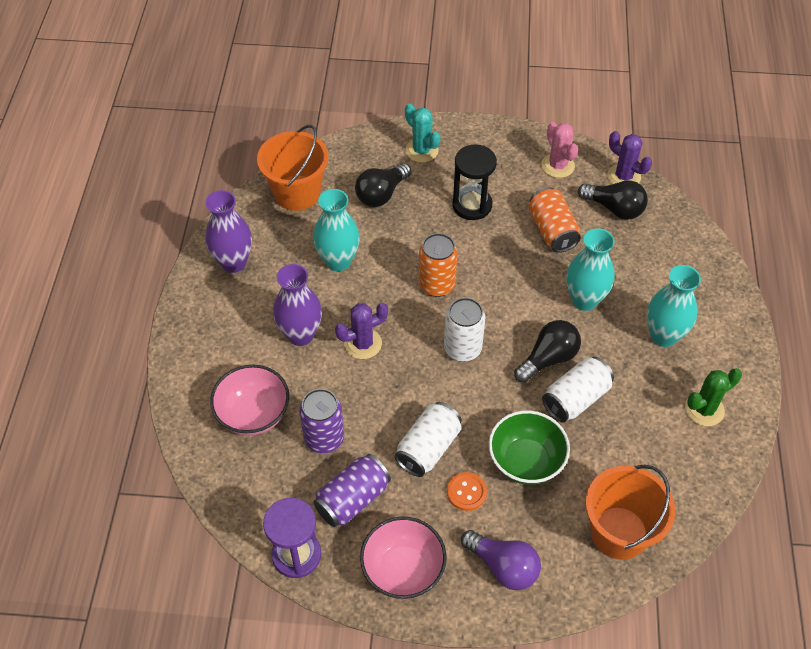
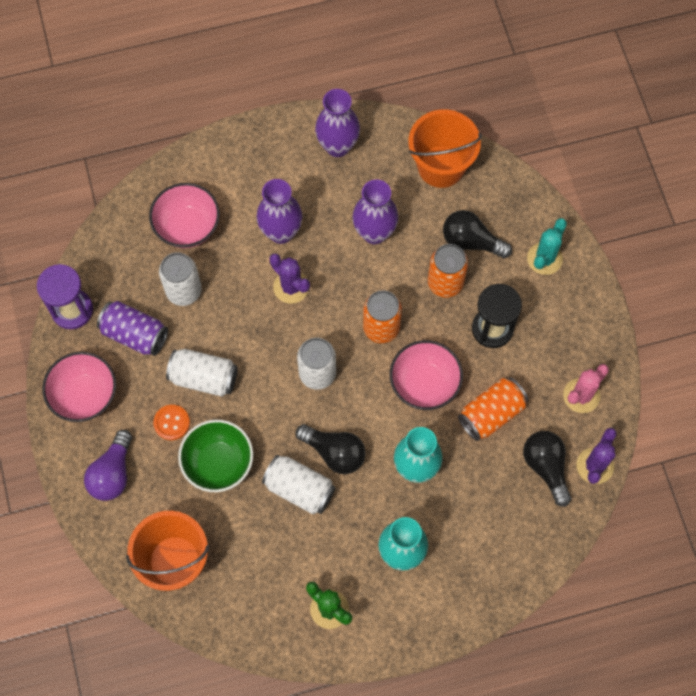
camera: 70 degrees right, 15 degrees up
purple can [299,389,344,454] -> white can [159,252,202,306]
turquoise vase [313,189,360,271] -> purple vase [352,179,398,244]
black light bulb [578,180,648,220] -> black light bulb turned 150 degrees clockwise [523,431,571,507]
none -> pink bowl [390,340,463,410]
none -> orange can [428,244,468,298]

